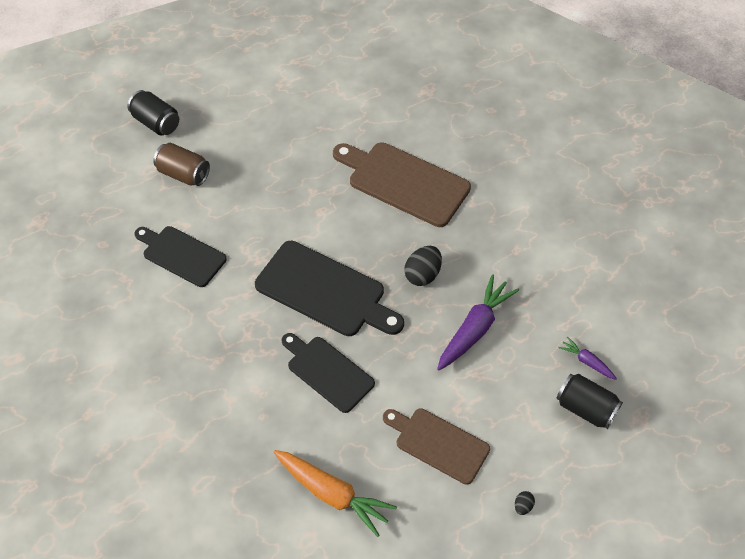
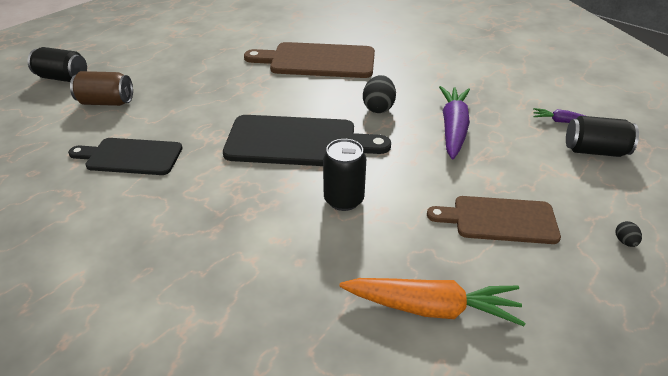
camera: 25 degrees left, 15 degrees down
black cutting board [281,333,375,413] -> black can [323,139,366,211]

